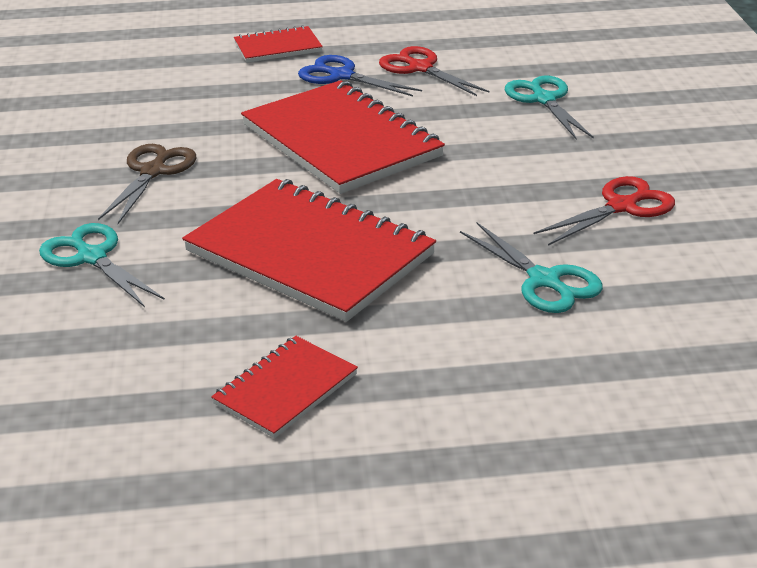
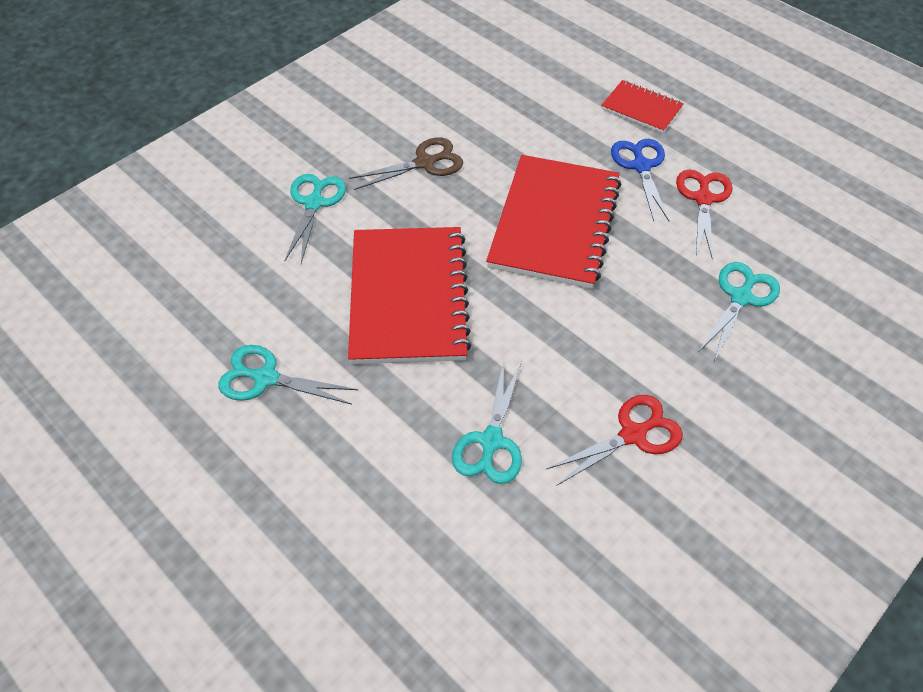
camera: 50 degrees right, 20 degrees up
red notebook [211,336,358,438] -> turquoise scissors [218,345,358,405]
red scissors [534,176,675,246] -> red scissors turned 45 degrees counterclockwise [546,395,683,486]

